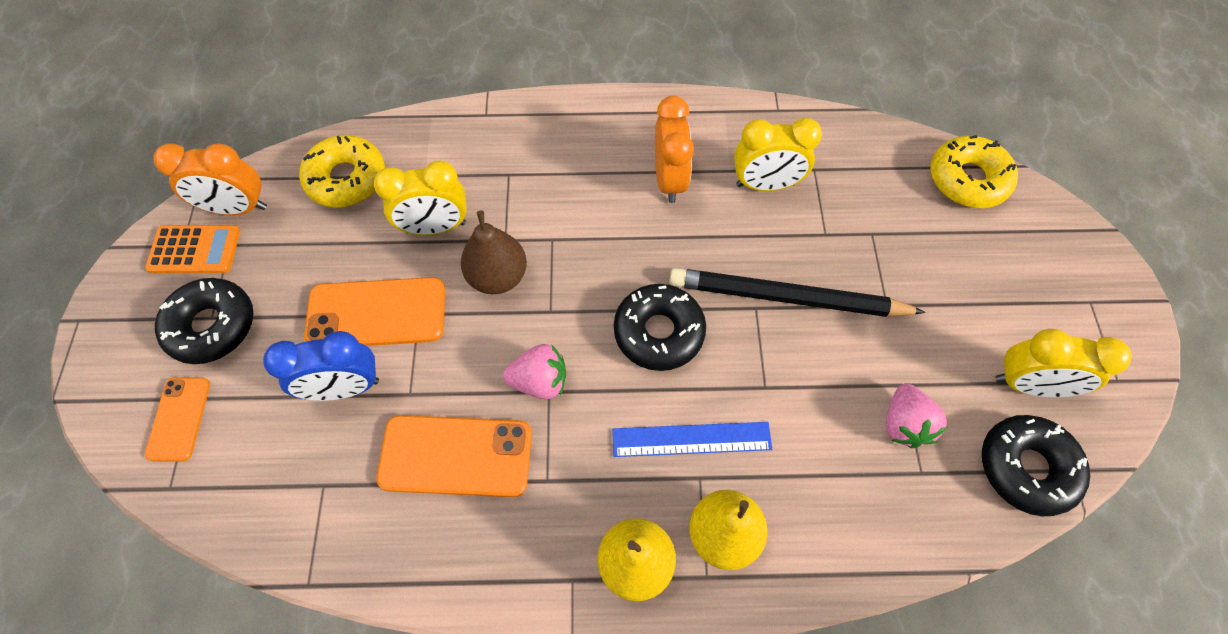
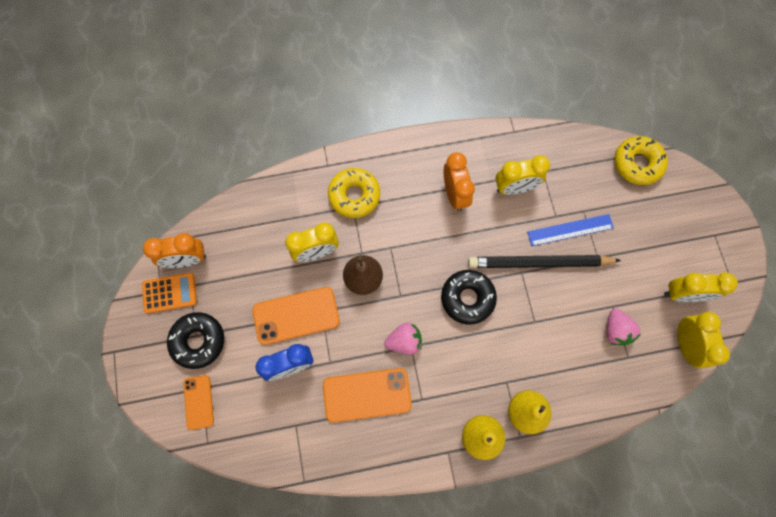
camera: 10 degrees left, 10 degrees up
yellow donut [299,135,385,208] -> yellow donut moved to [328,168,380,218]
blue ruler [612,422,772,457] -> blue ruler moved to [527,214,614,246]
black donut [982,415,1090,516] -> yellow clock [677,312,730,368]

